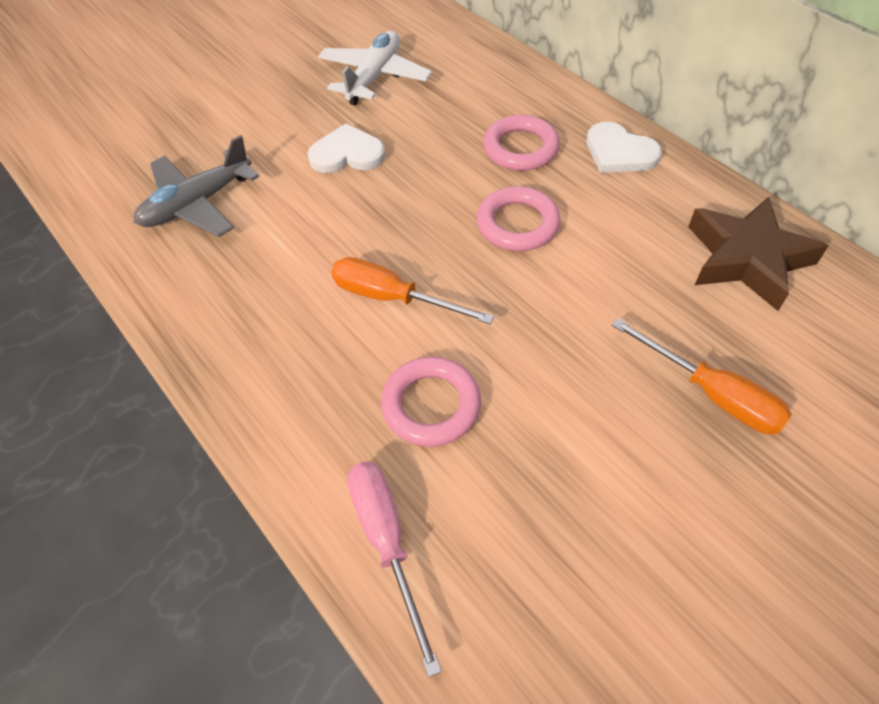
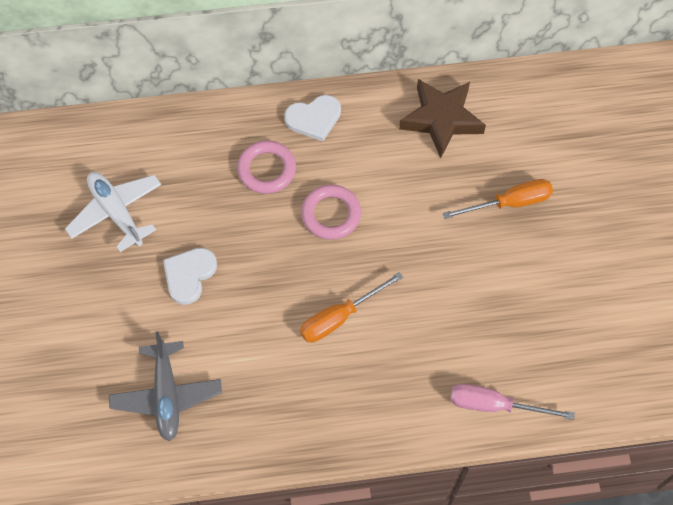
camera: 60 degrees left, 10 degrees up
pink ring [381,357,481,447] -> none

